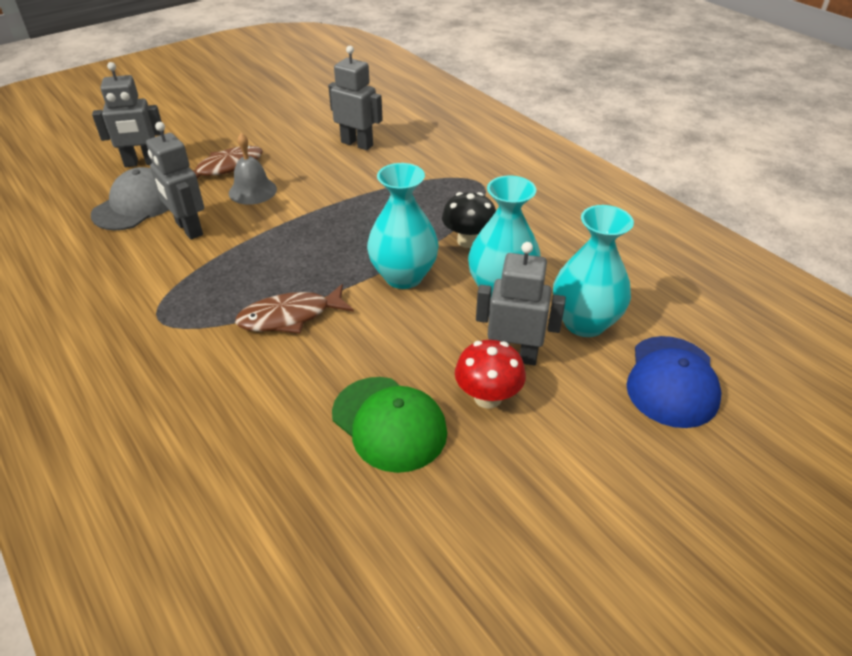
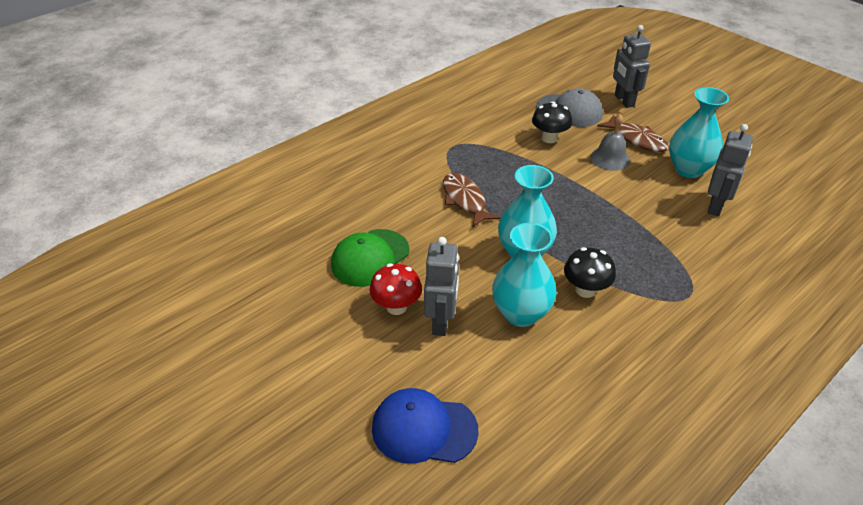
camera: 85 degrees right, 0 degrees up
grey robot [146,122,204,240] -> black mushroom [532,101,572,143]
turquoise vase [553,205,634,337] -> turquoise vase moved to [669,87,729,178]

